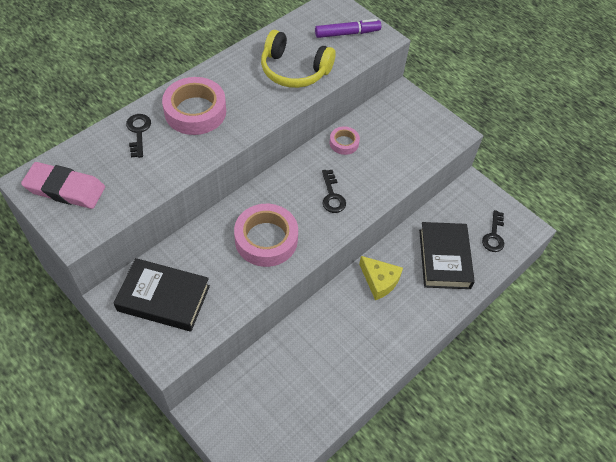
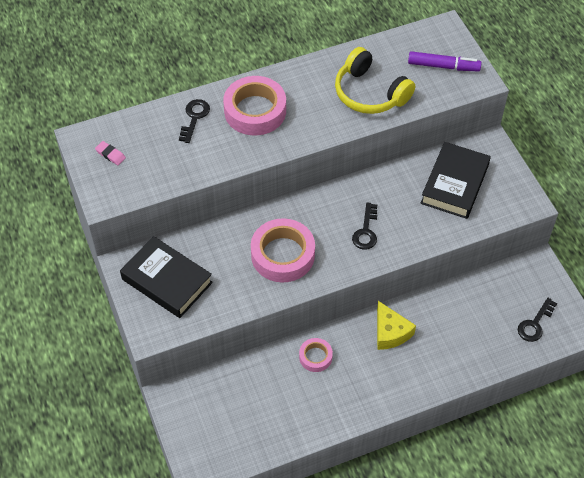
camera: 25 degrees right, 0 degrees up
pink eraser [21,162,105,209] -> pink eraser [95,141,126,165], size x0.43
pink tape [330,126,360,155] -> pink tape moved to [299,338,333,372]
black book [419,222,475,289] -> black book moved to [420,142,491,219]

